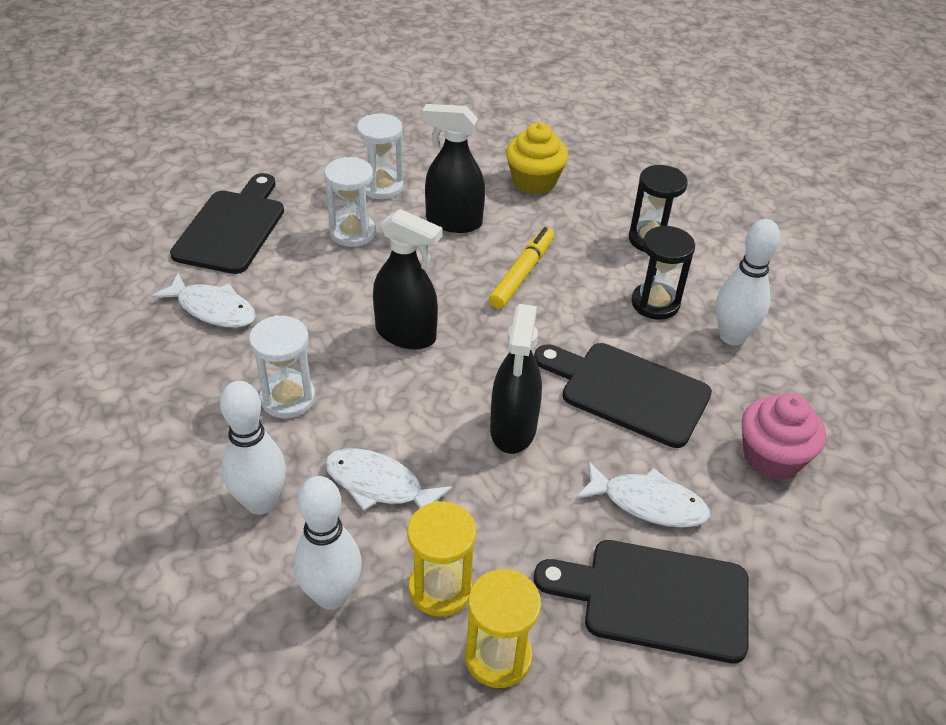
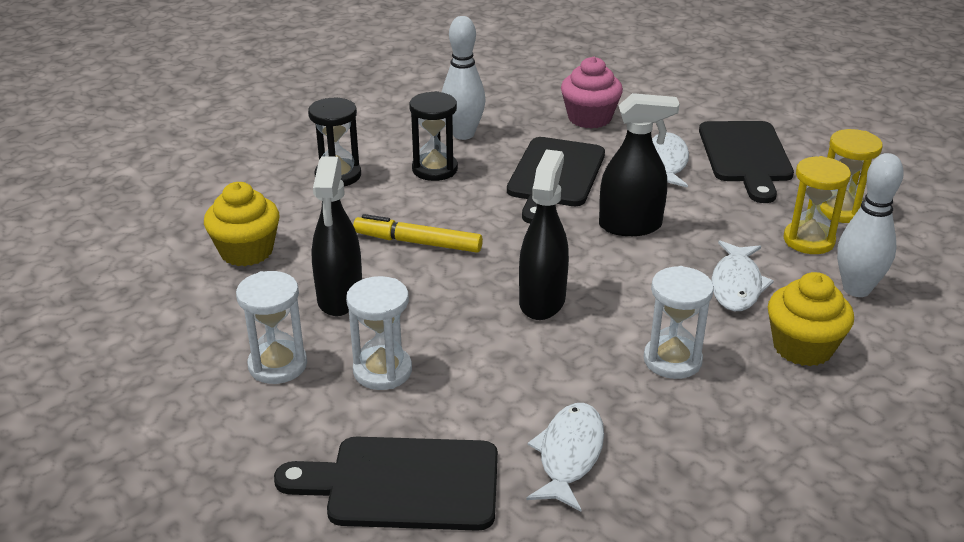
camera: 100 degrees left, 10 degrees down
white bowling pin [220,381,286,515] -> yellow cupcake [768,272,854,366]

